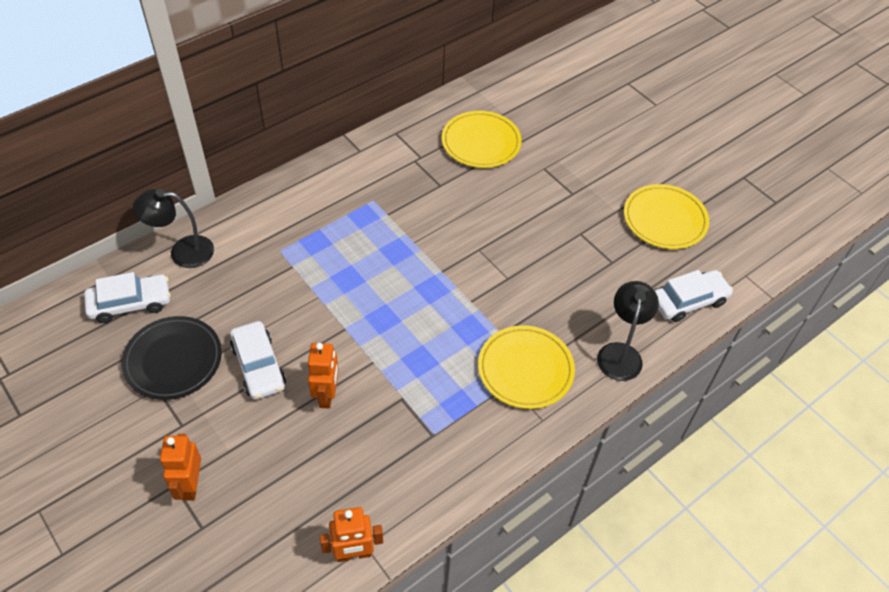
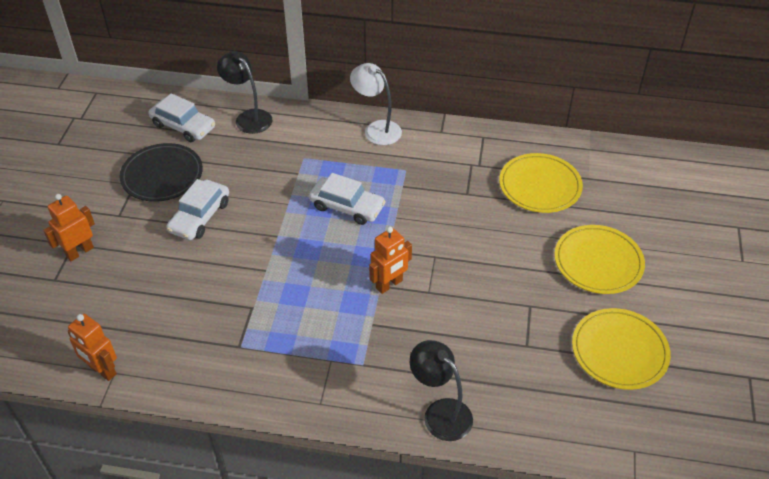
camera: 50 degrees right, 5 degrees down
orange robot [308,343,339,408] -> orange robot moved to [369,226,412,294]
yellow plate [478,325,575,409] -> yellow plate moved to [554,225,645,294]
black lamp [597,281,659,381] -> black lamp turned 105 degrees counterclockwise [410,340,473,441]
white car [655,270,733,322] -> white car moved to [309,173,386,225]
none -> white lamp [350,63,402,145]

